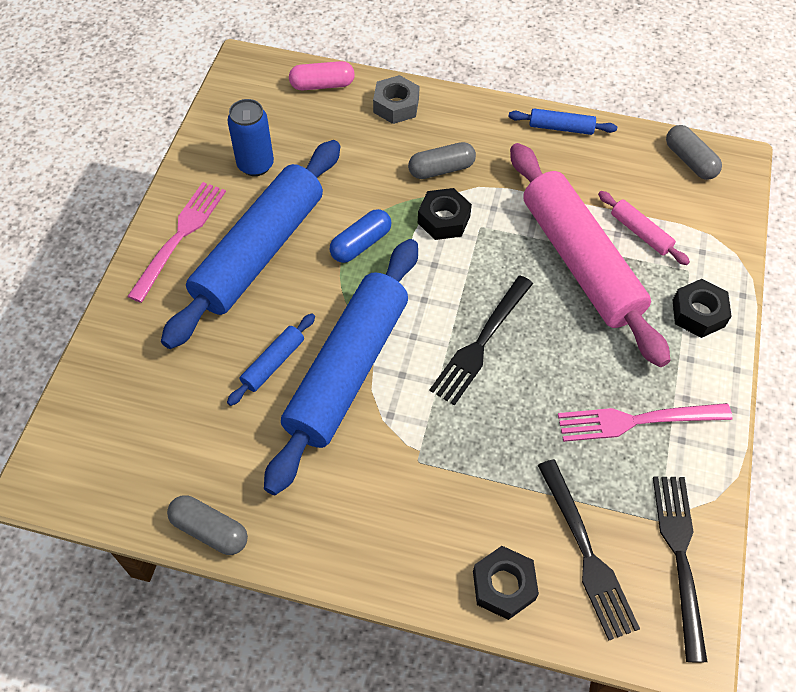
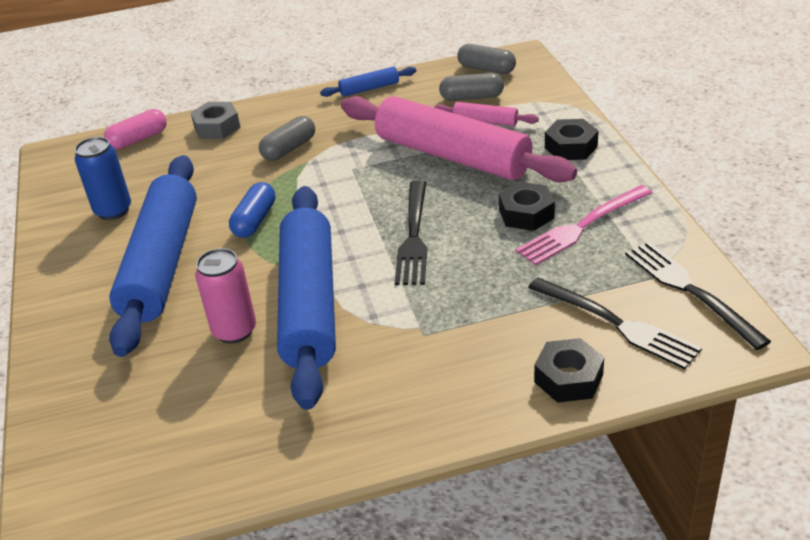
camera: 25 degrees left, 20 degrees down
pink fork [127,182,226,303] -> none
grey capsule [167,495,248,555] -> grey capsule moved to [439,73,504,101]
blue rolling pin [227,313,315,406] -> pink can [195,248,256,344]
black nut [418,188,472,240] -> black nut moved to [499,182,555,231]

